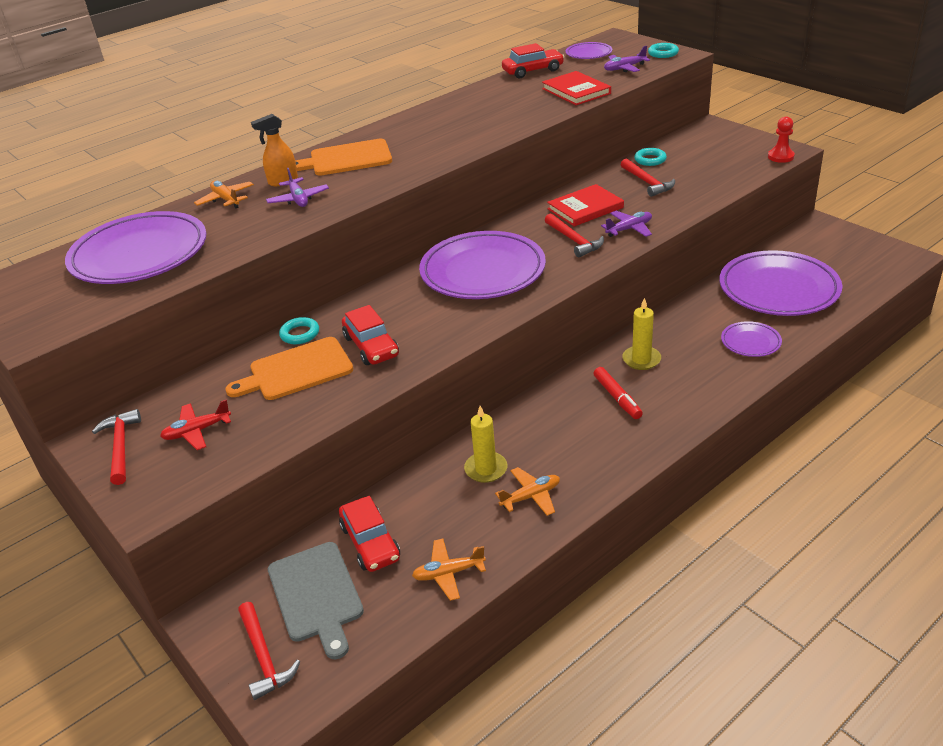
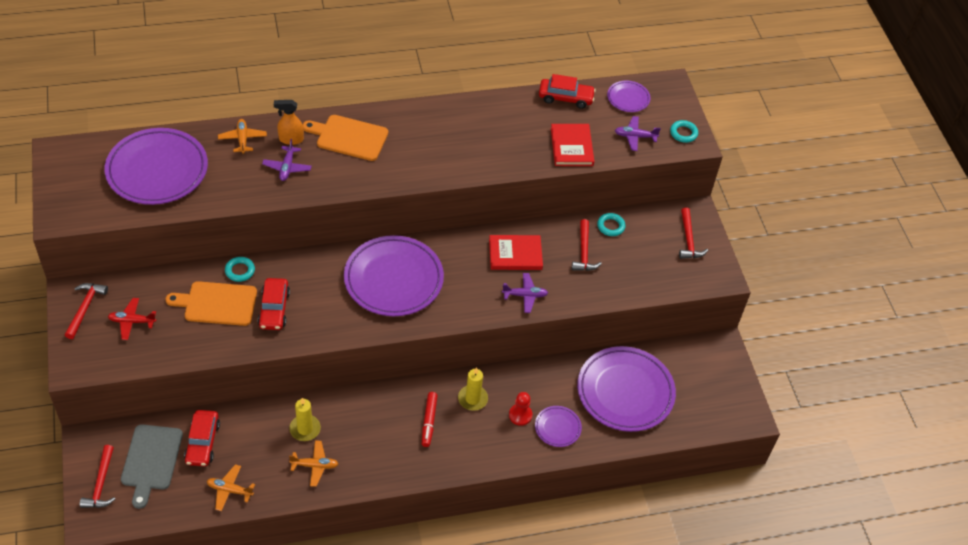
camera: 20 degrees right, 15 degrees up
red hammer [545,213,604,257] -> red hammer moved to [679,208,708,259]
red pawn [768,116,795,163] -> red pawn moved to [509,392,532,426]

